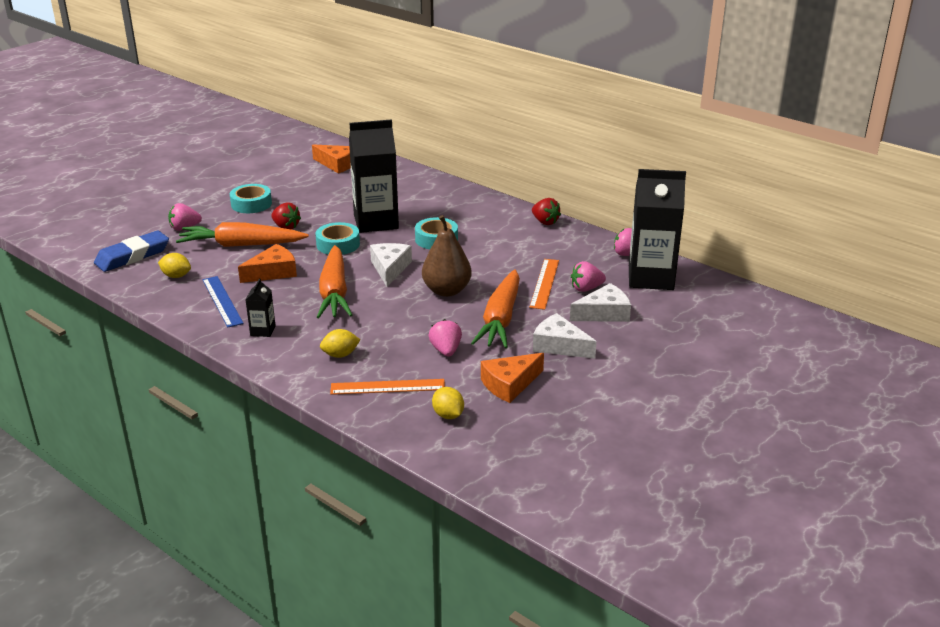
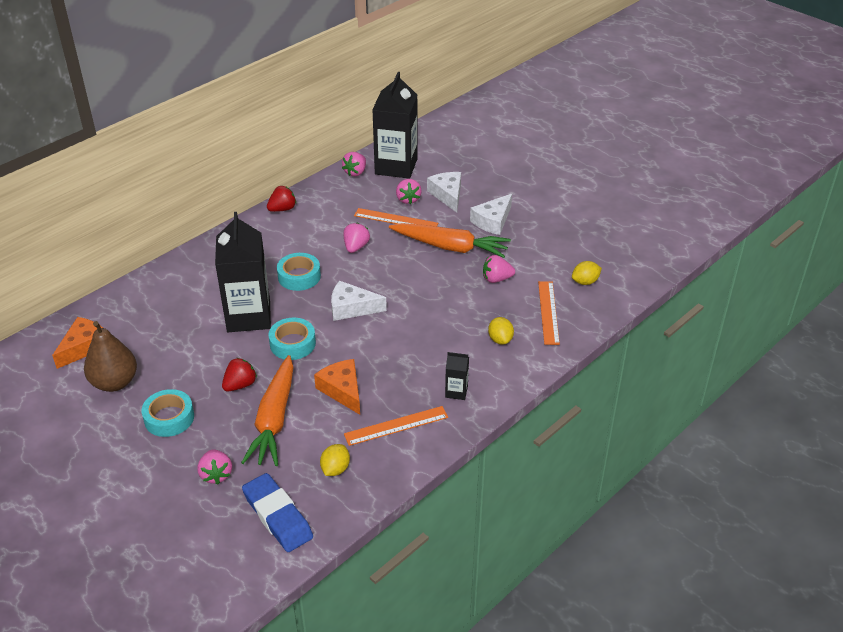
camera: 85 degrees left, 10 degrees up
blue ruler [202,276,244,328] -> orange ruler [344,406,448,446]
orange carrot [317,245,352,318] -> none
brown pear [422,215,472,297] -> brown pear moved to [84,321,137,392]
orange cheese [481,353,544,403] -> none
none -> pink strawberry [344,223,370,253]

